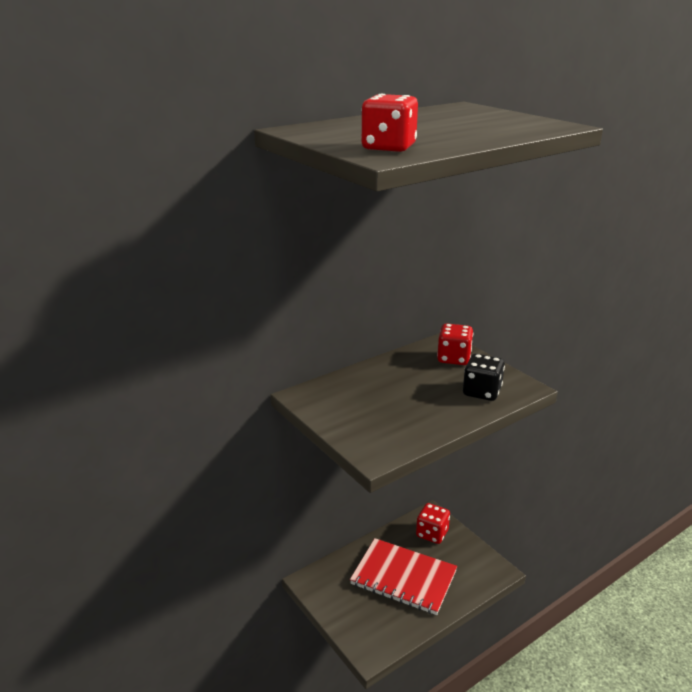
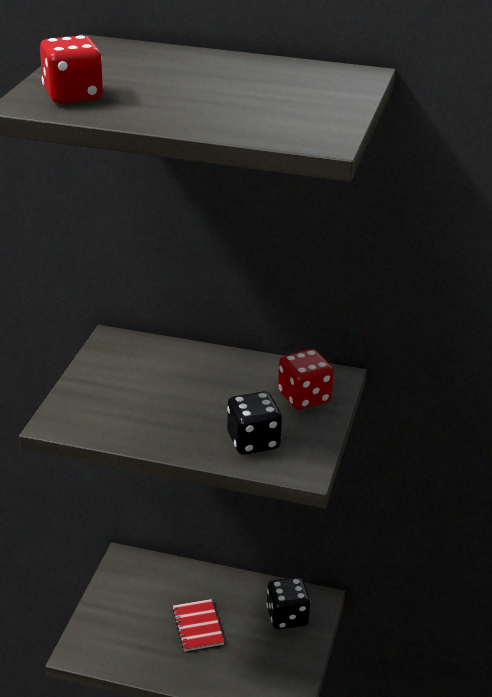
camera: 50 degrees right, 5 degrees up
red notebook [350,538,457,615] -> red notebook [172,599,224,651], size x0.50
red dice [416,503,450,544] -> black dice [267,577,310,629]

